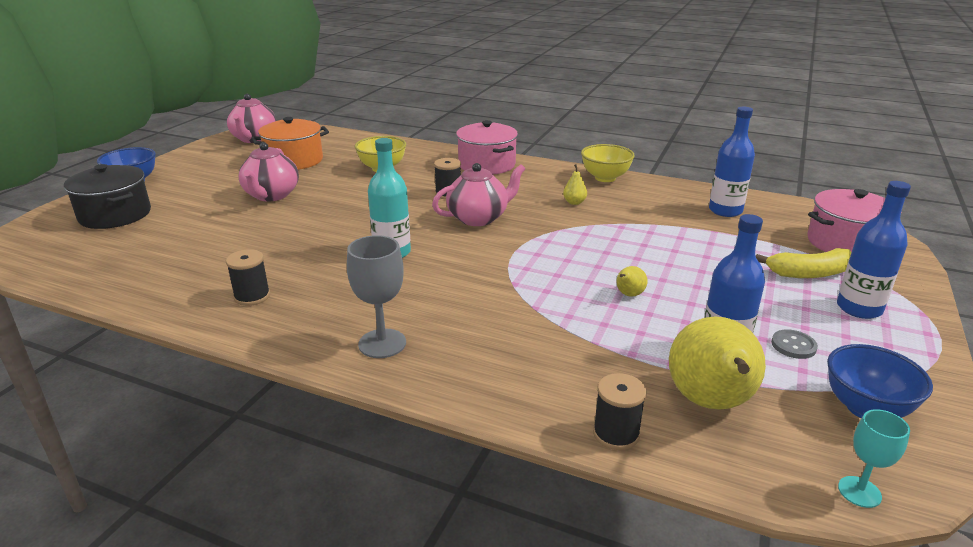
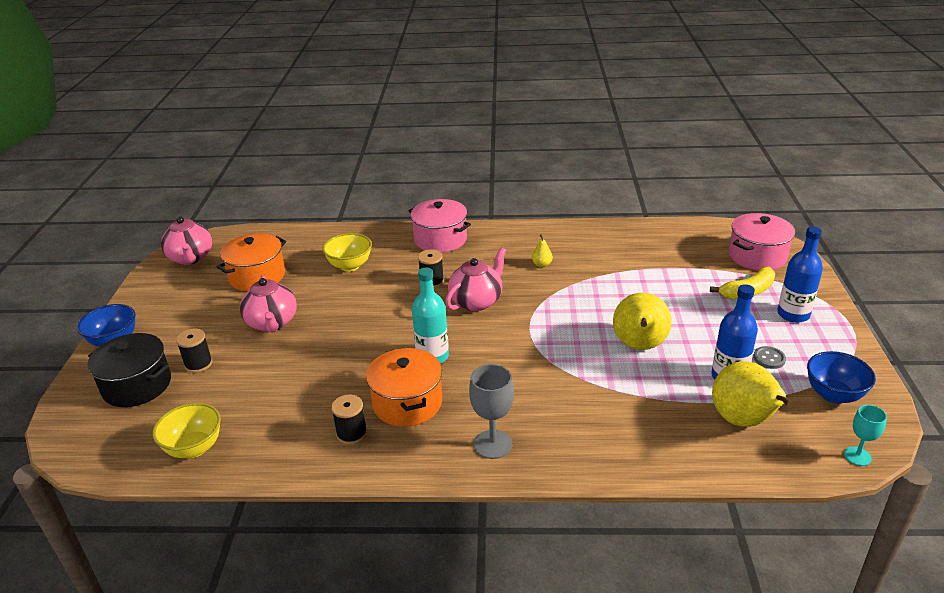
camera: 20 degrees left, 5 degrees up
yellow bowl [581,144,635,182] -> yellow bowl moved to [152,403,221,458]
black spool [593,373,646,450] -> black spool moved to [176,329,213,373]
yellow pear [616,266,648,297] -> yellow pear [613,293,672,350], size x2.37
blue bottle [709,107,755,217] -> none
none -> orange pot [366,348,442,427]

